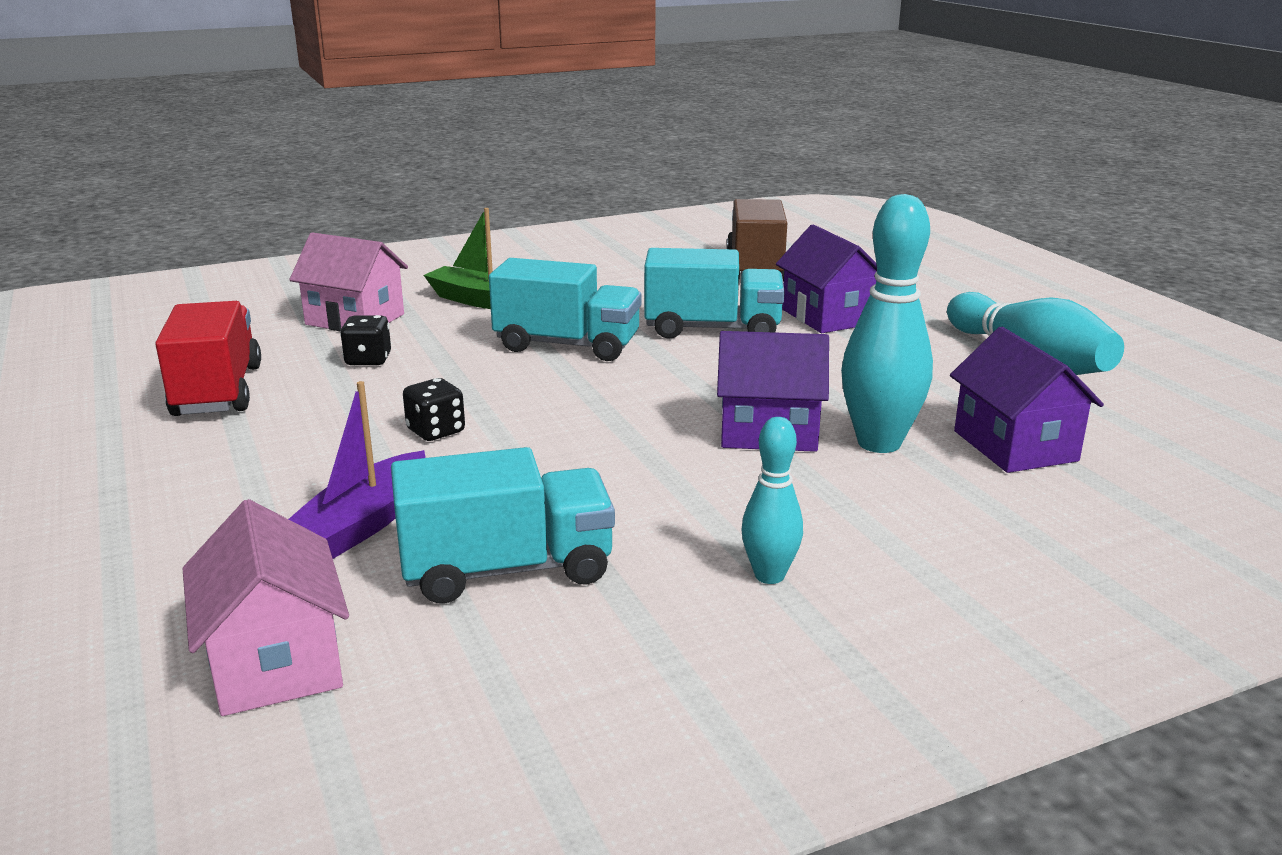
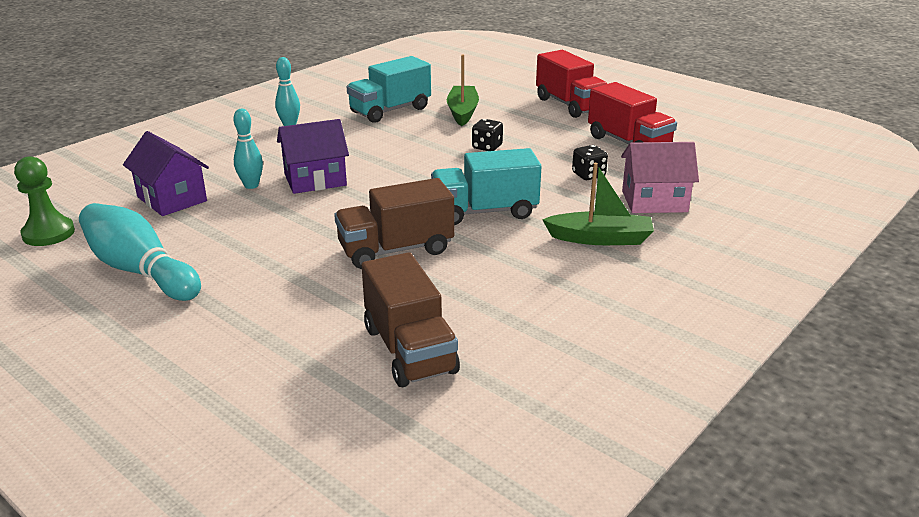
camera: 155 degrees right, 5 degrees up
pink house [182,499,349,716] -> none
purple boat [289,381,426,559] -> green boat [447,55,479,126]
turquoise truck [644,248,785,339] -> brown truck [334,178,454,269]
purple house [776,224,877,333] -> none
turquoise bowling pin [841,194,933,453] -> turquoise bowling pin [233,109,263,189], size x0.56
none -> green pawn [14,156,75,246]
none -> red truck [536,50,607,118]

